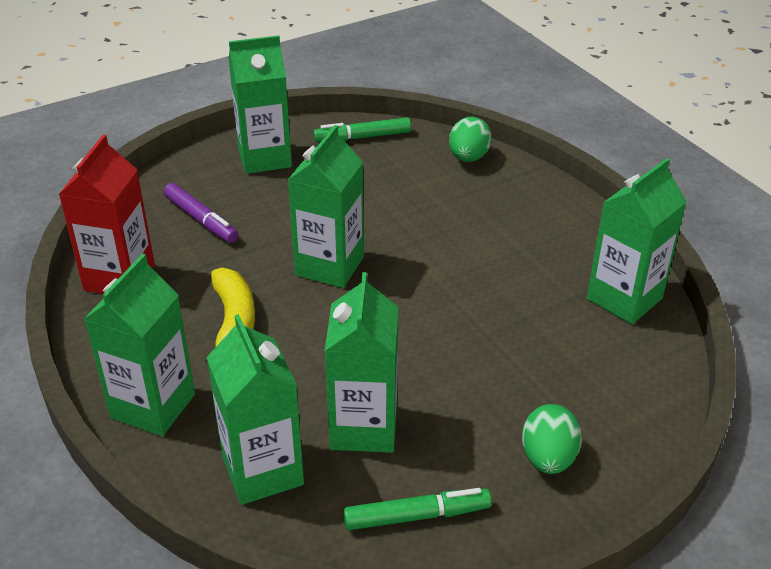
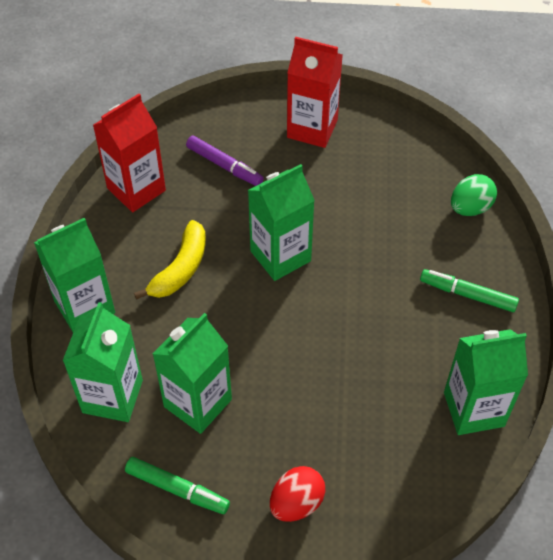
camera: 35 degrees right, 15 degrees up
purple marker [163,183,239,243] -> purple marker turned 45 degrees counterclockwise [186,136,264,186]
green carton [229,35,292,174] -> red carton [287,37,342,148]
green marker [313,117,411,142] -> green marker moved to [420,269,519,312]
green egg [522,404,582,474] -> red egg [270,466,325,522]

